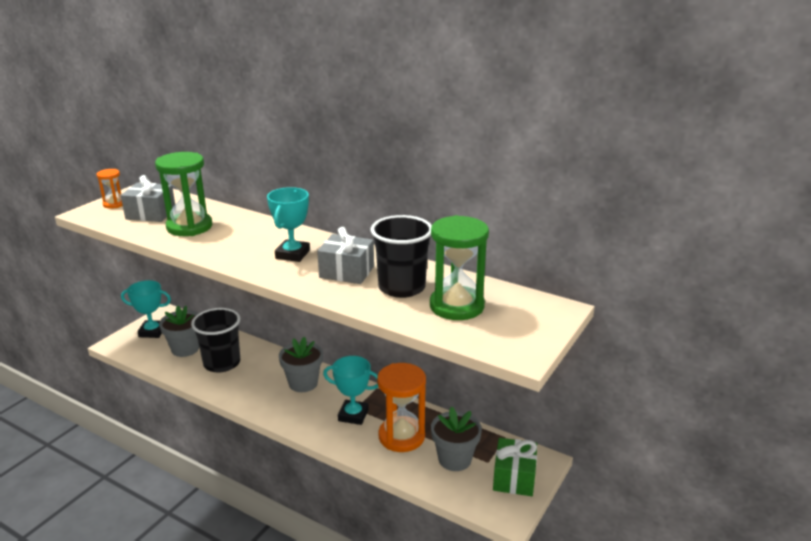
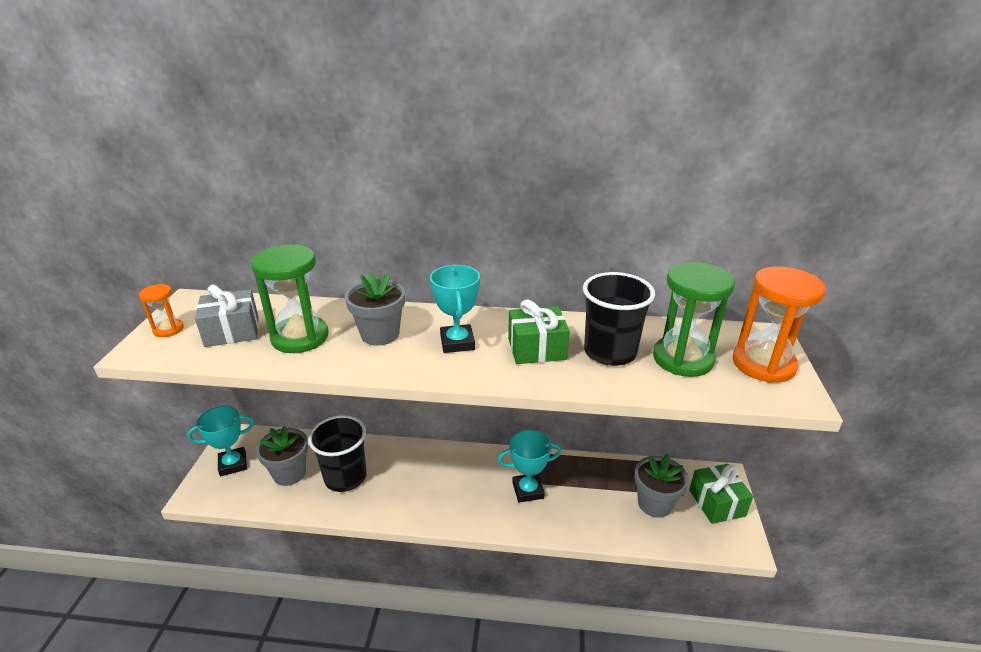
camera: 25 degrees left, 5 degrees up
grey flower pot [279,337,323,392] -> grey flower pot moved to [345,272,405,346]
grey gift [317,227,374,284] -> green gift [508,299,570,364]
orange hourglass [377,363,426,452] -> orange hourglass moved to [733,266,826,383]

